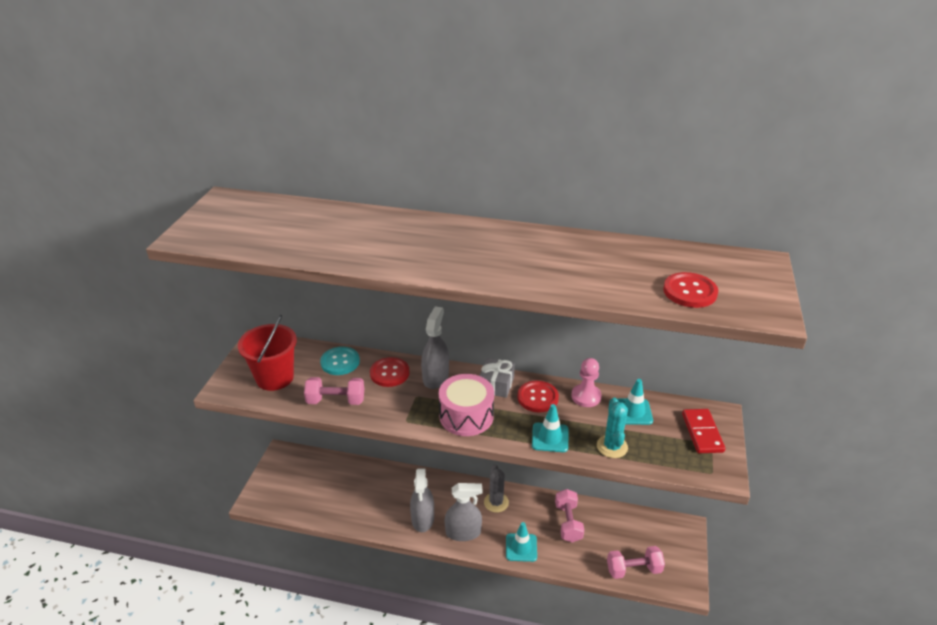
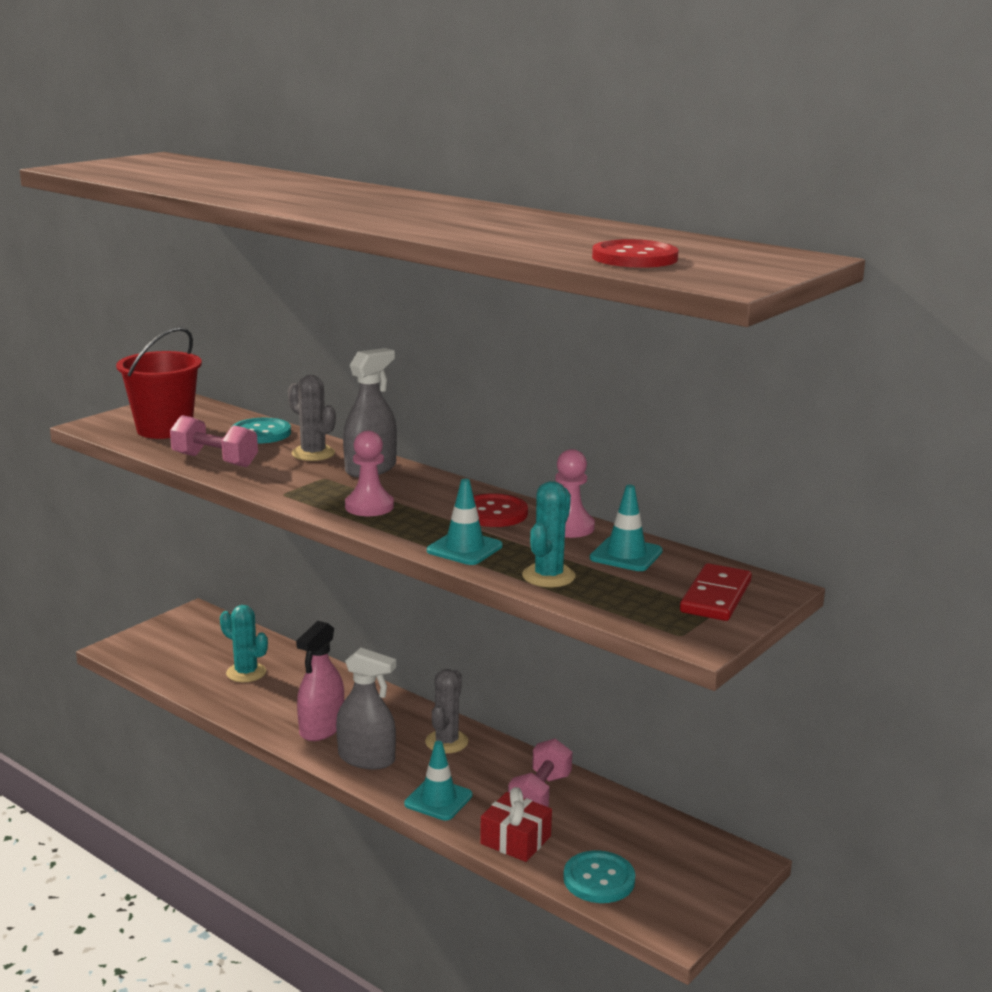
camera: 25 degrees right, 15 degrees down
red button [370,357,410,387] -> grey cactus [288,375,336,461]
grey spray bottle [410,468,434,532] -> pink spray bottle [296,621,344,741]
pink drum [439,374,494,436] -> pink pawn [345,431,394,516]
grey gift [480,358,515,398] -> none
pink dumbbell [607,546,665,579] -> turquoise button [563,851,635,903]
none -> turquoise cactus [220,605,268,682]
none -> red gift [480,787,552,862]

